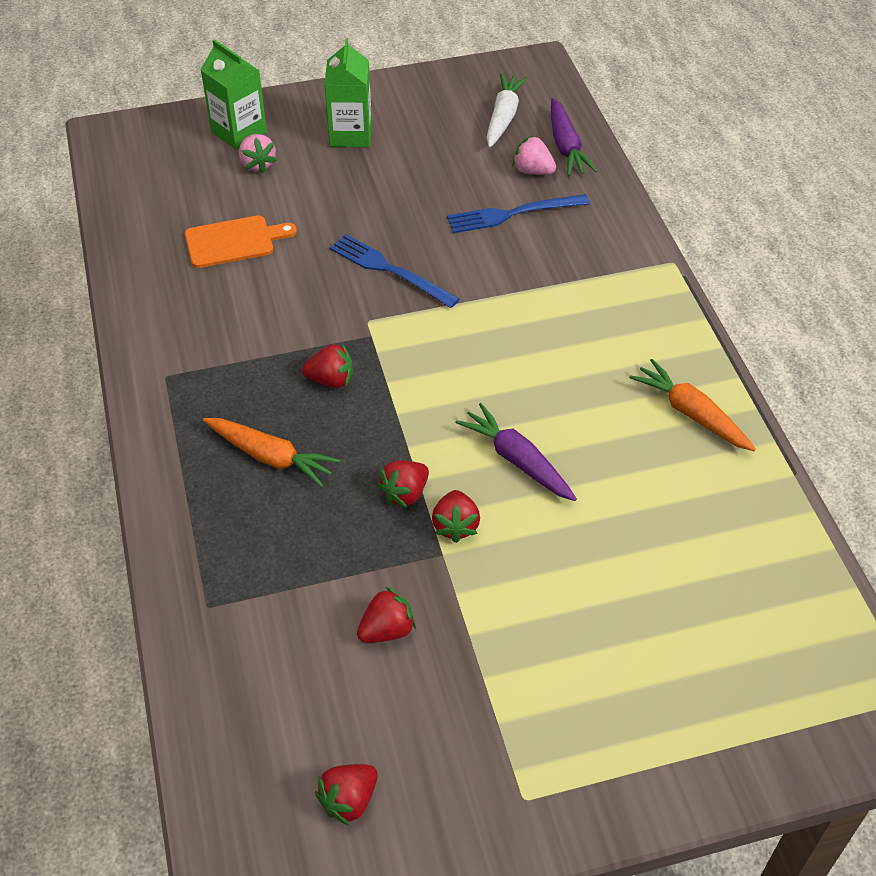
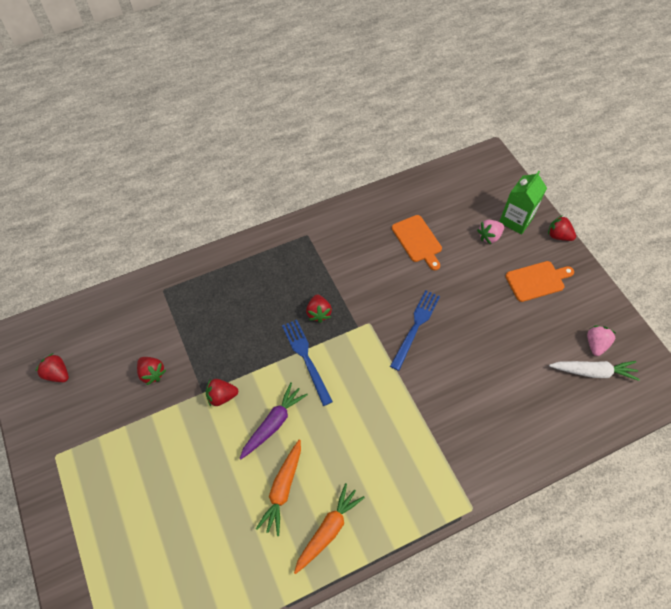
camera: 80 degrees right, 10 degrees up
orange carrot [203,418,340,487] -> orange carrot moved to [256,439,301,536]
green carton [324,39,372,147] -> orange cutting board [505,261,574,302]
red strawberry [377,461,429,508] -> red strawberry moved to [548,215,576,241]
blue fork [447,194,590,233] -> blue fork moved to [282,320,333,406]
pink strawberry [512,135,556,175] -> pink strawberry moved to [587,326,616,356]
purple carrot [551,98,597,176] -> none

